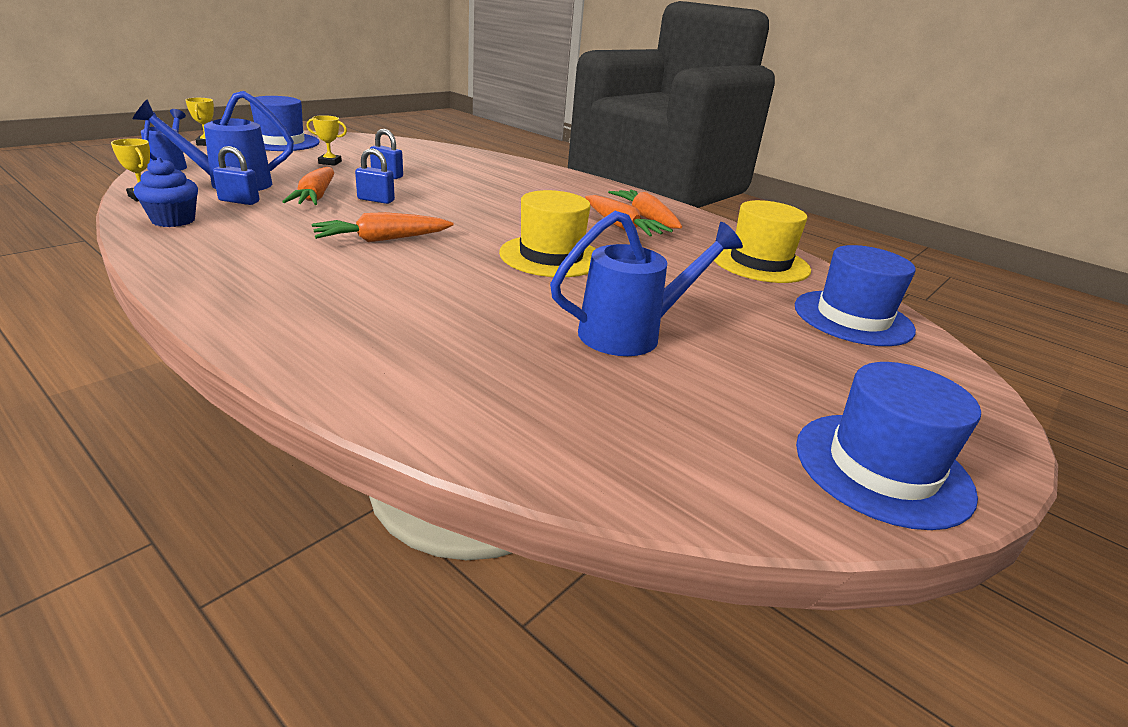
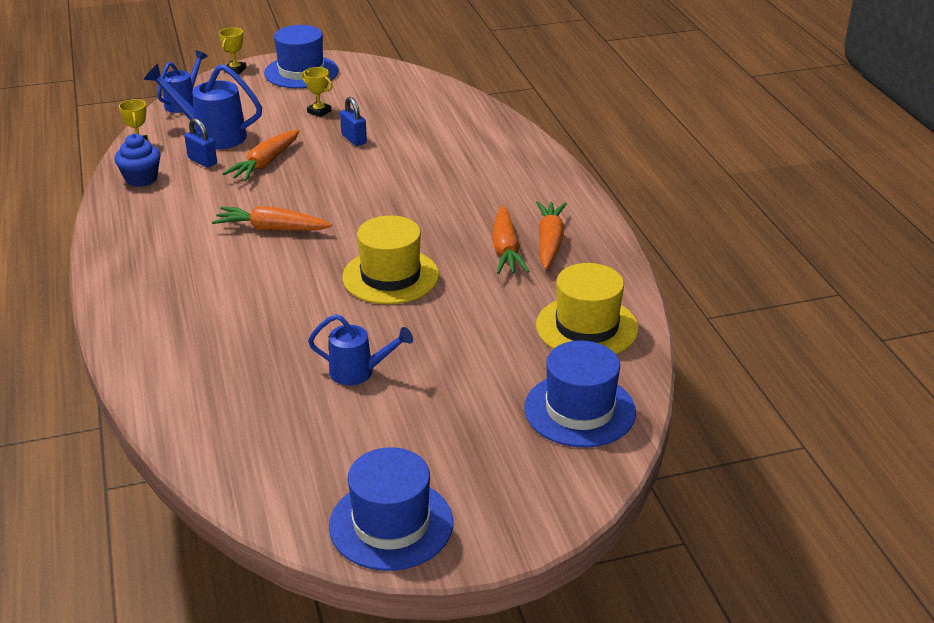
camera: 35 degrees right, 5 degrees up
blue padlock [355,148,395,204] -> none
blue watering can [550,211,743,356] -> blue watering can [308,314,413,385], size x0.65

